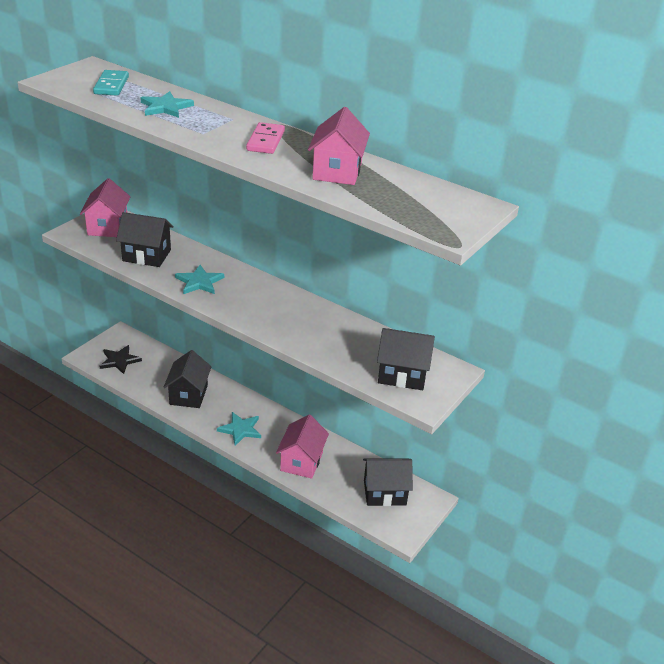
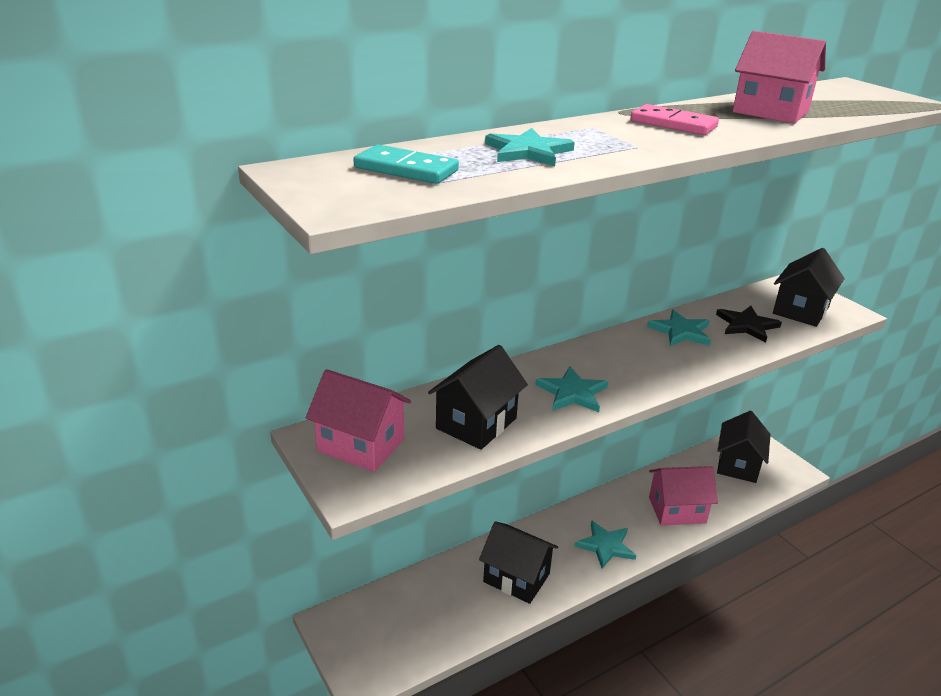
camera: 65 degrees left, 5 degrees down
black star [99,345,142,374] -> black star moved to [716,306,782,342]
pink house [276,415,329,479] -> pink house turned 45 degrees counterclockwise [649,466,718,525]
none -> turquoise star [647,310,711,346]

